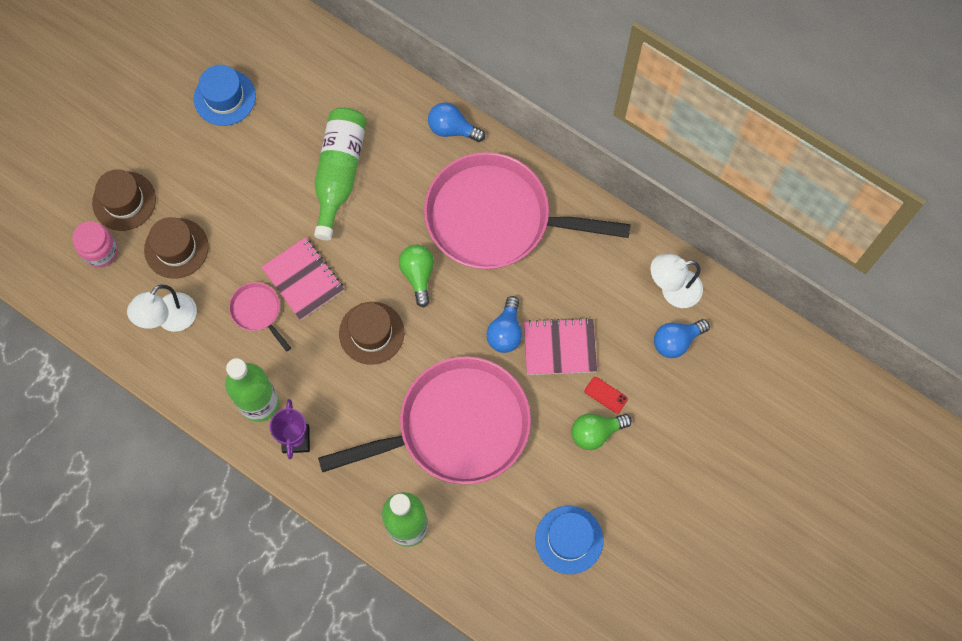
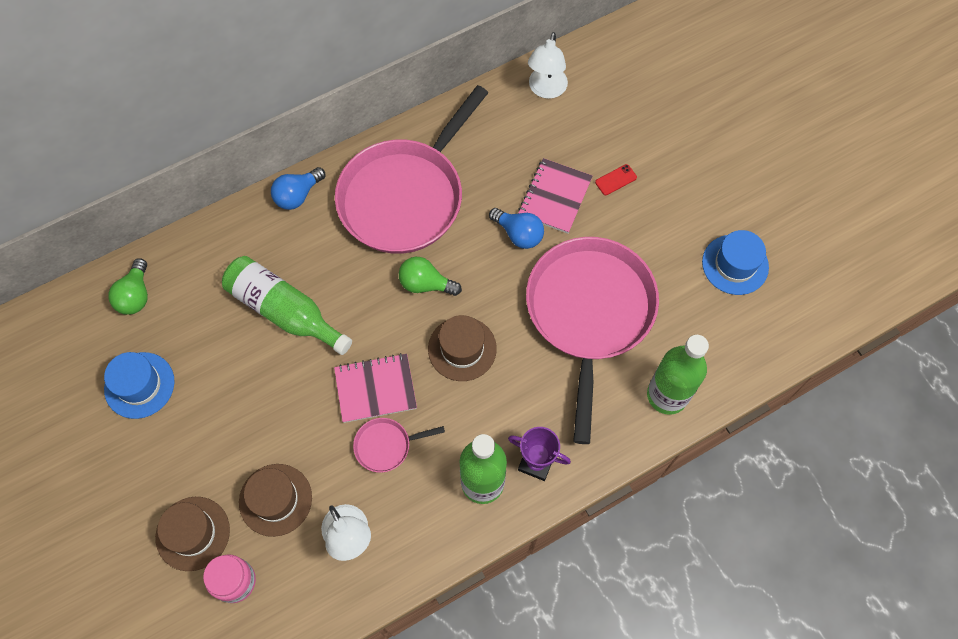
camera: 65 degrees left, 5 degrees down
green light bulb [571,414,632,450] -> green light bulb moved to [108,258,148,315]
blue light bulb [654,319,710,358] -> none

